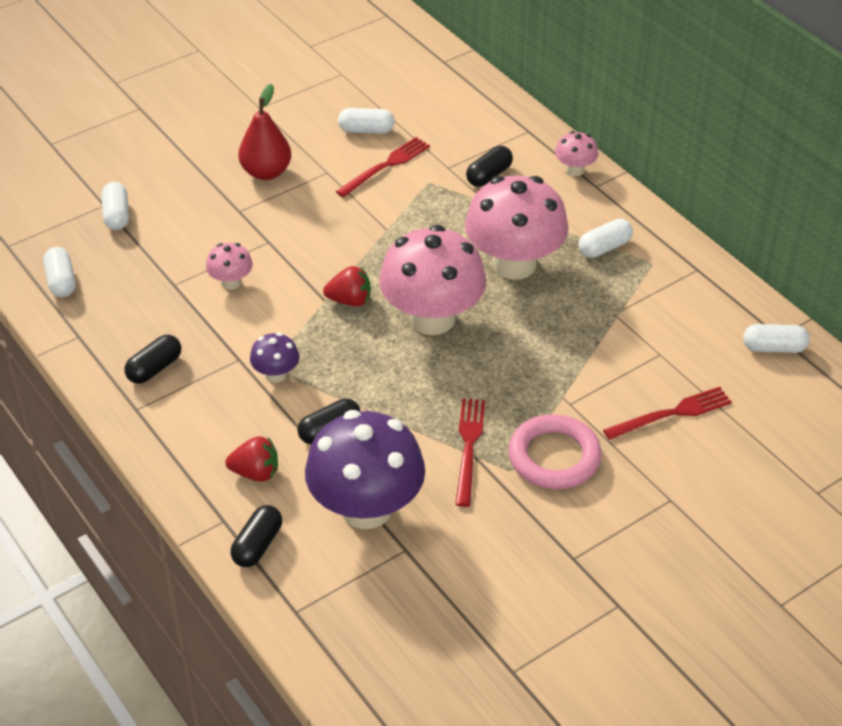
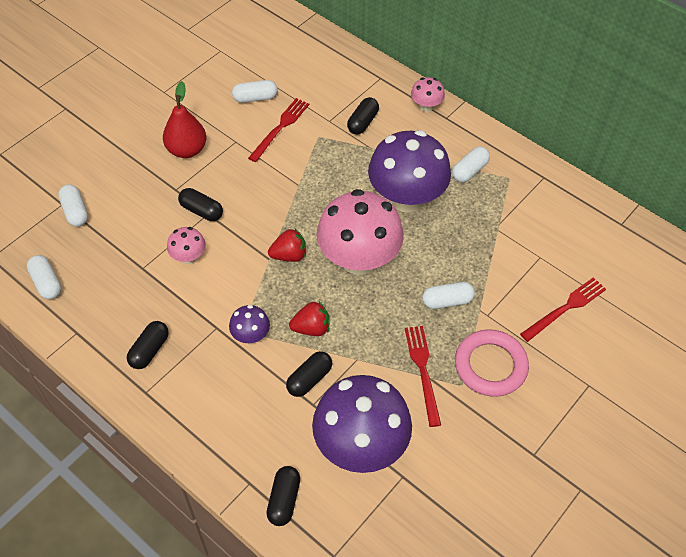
camera: 15 degrees left, 10 degrees up
red strawberry [225,436,278,482] -> red strawberry moved to [289,302,329,336]
pink mushroom [465,176,569,280] -> purple mushroom [368,130,451,212]
white capsule [743,324,810,353] -> white capsule moved to [422,282,475,309]
none -> black capsule [178,188,223,221]

